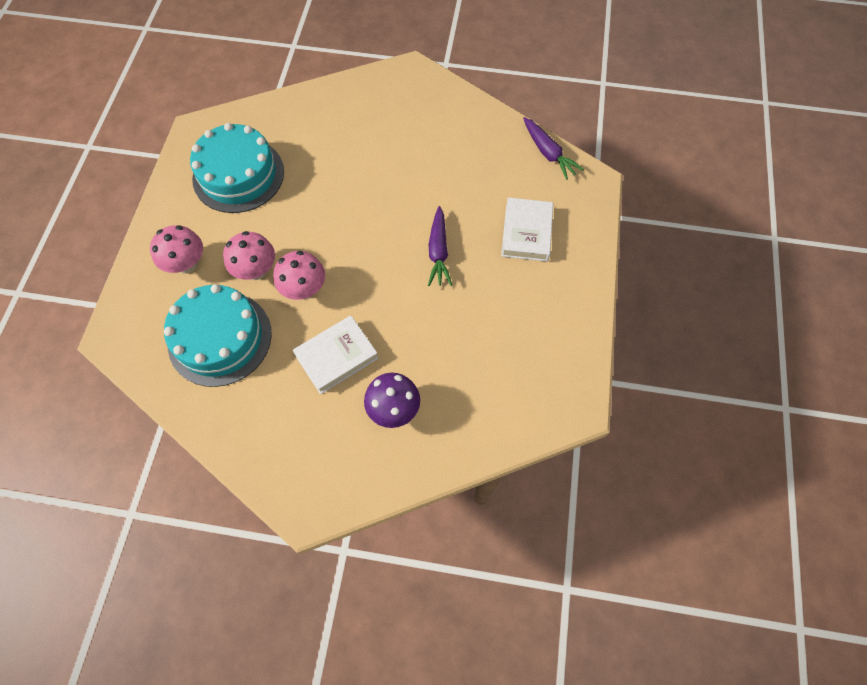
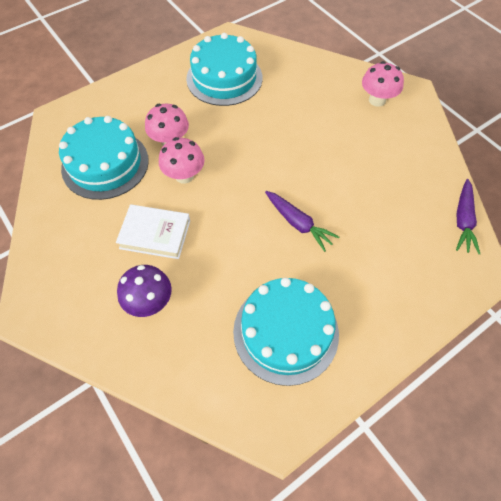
camera: 45 degrees right, 5 degrees down
pink mushroom [150,225,203,274] -> pink mushroom moved to [362,61,404,107]
purple carrot [428,206,452,286] -> purple carrot turned 90 degrees counterclockwise [265,191,339,252]
white book [501,197,553,262] -> none
none -> turquoise cake [233,277,339,386]

